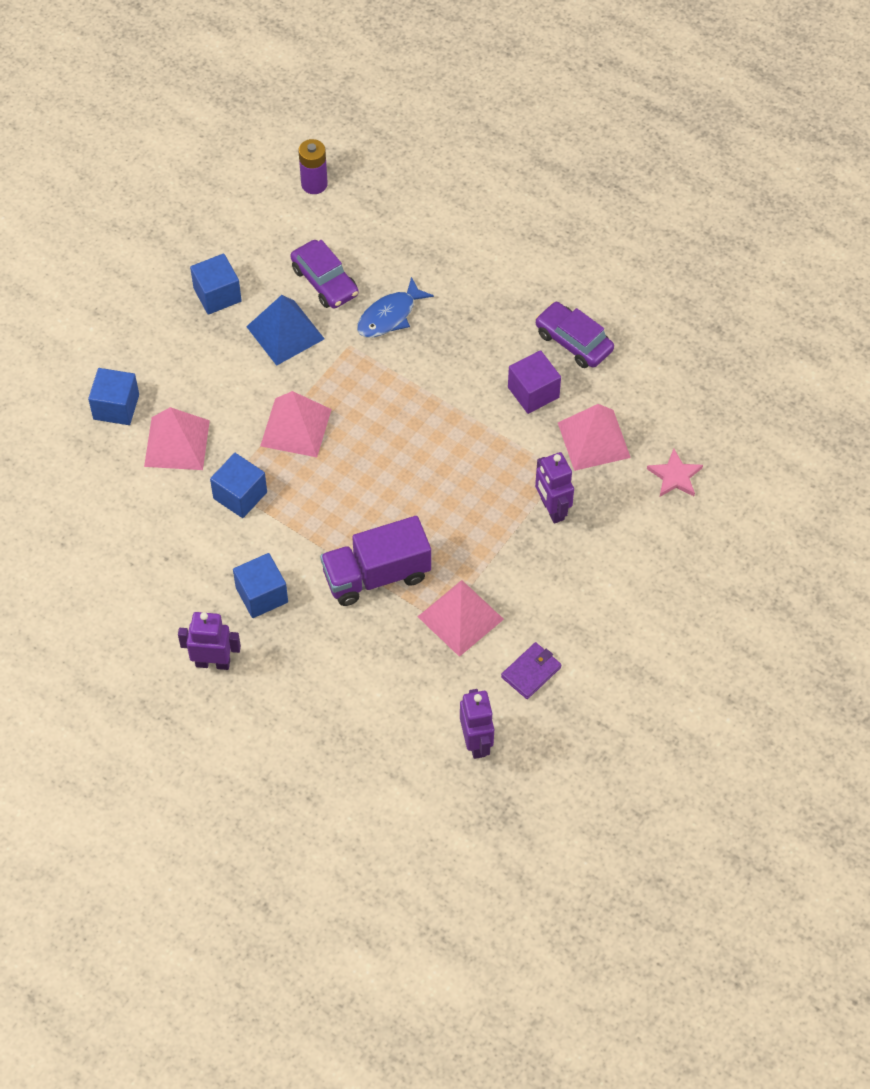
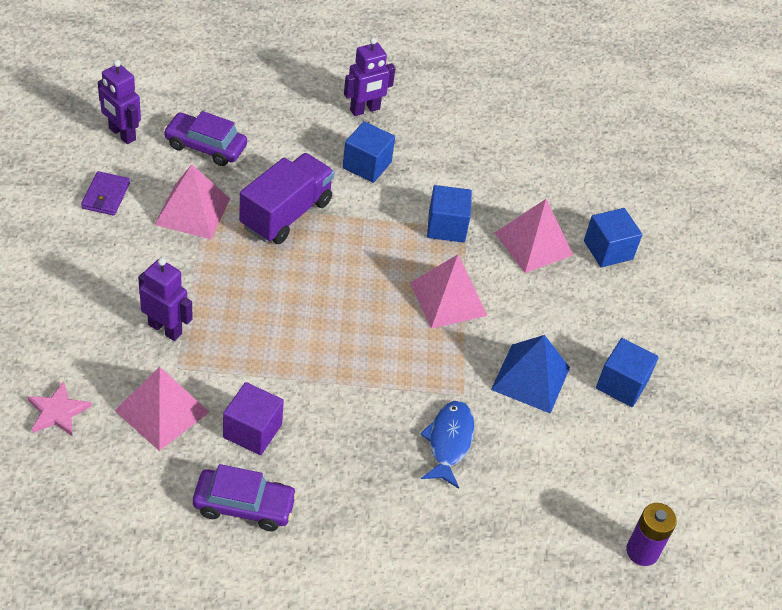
camera: 140 degrees right, 10 degrees down
purple car [291,240,358,309] -> purple car moved to [163,111,247,166]

